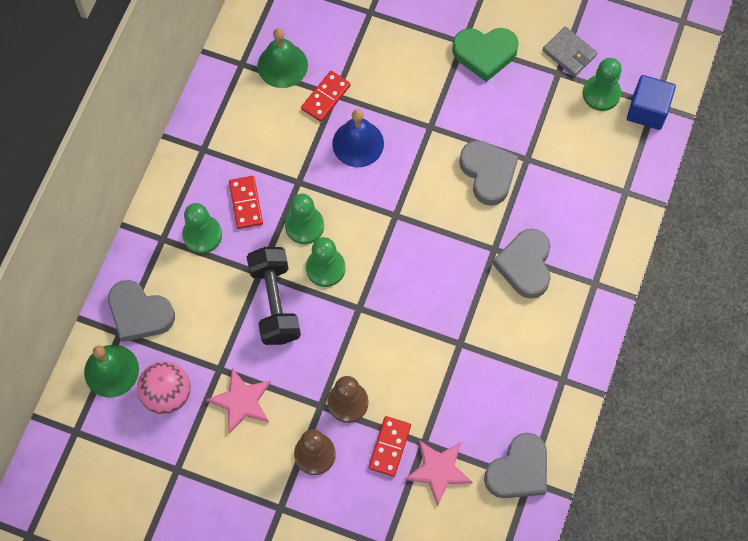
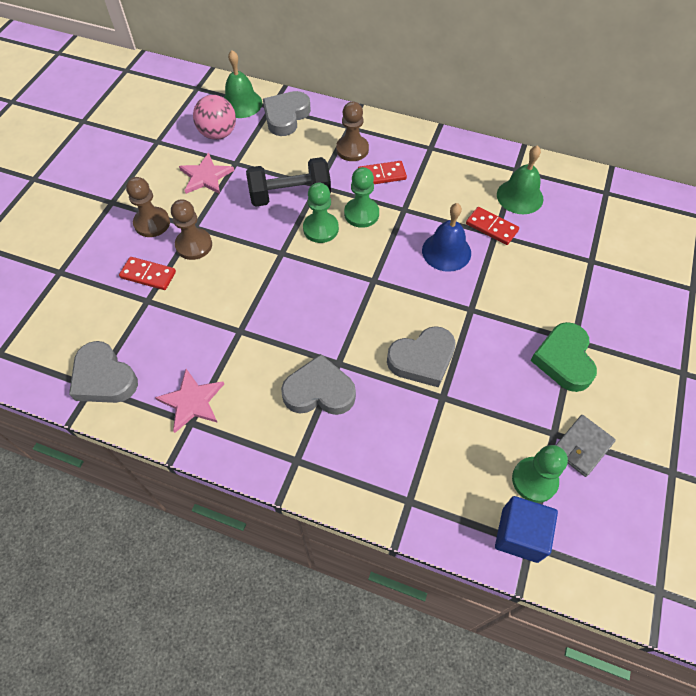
camera: 90 degrees right, 10 degrees down
green pawn [182,203,222,254] -> brown pawn [336,102,369,161]
pink star [404,440,473,506] -> pink star moved to [155,369,224,433]

